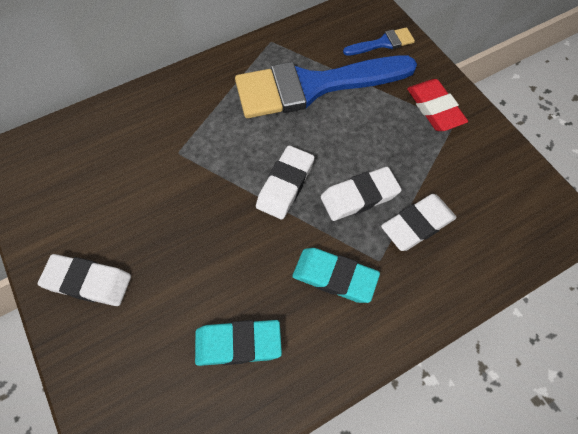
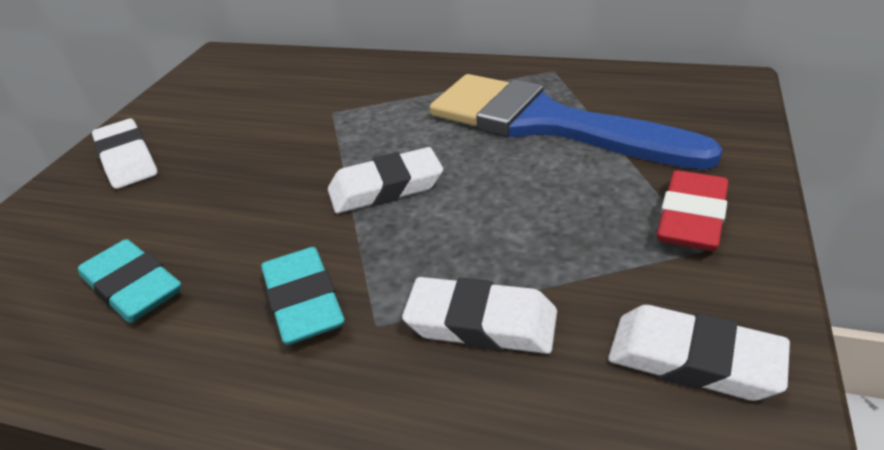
camera: 50 degrees right, 25 degrees down
white eraser [321,167,402,221] -> white eraser moved to [608,305,790,401]
blue brush [343,27,415,56] -> none

